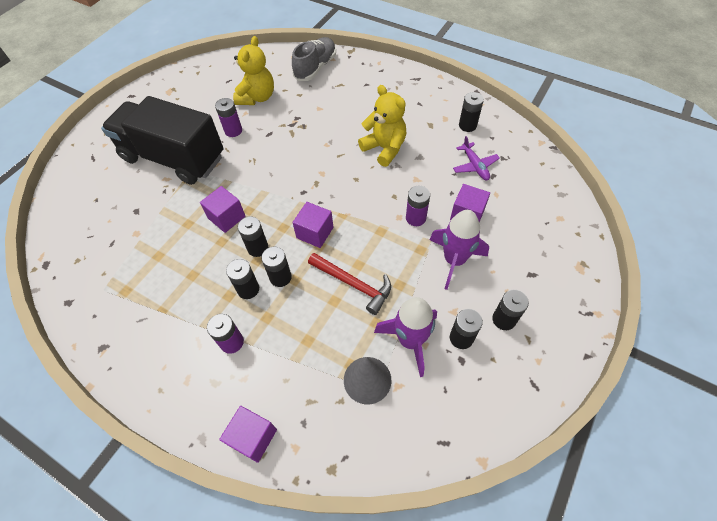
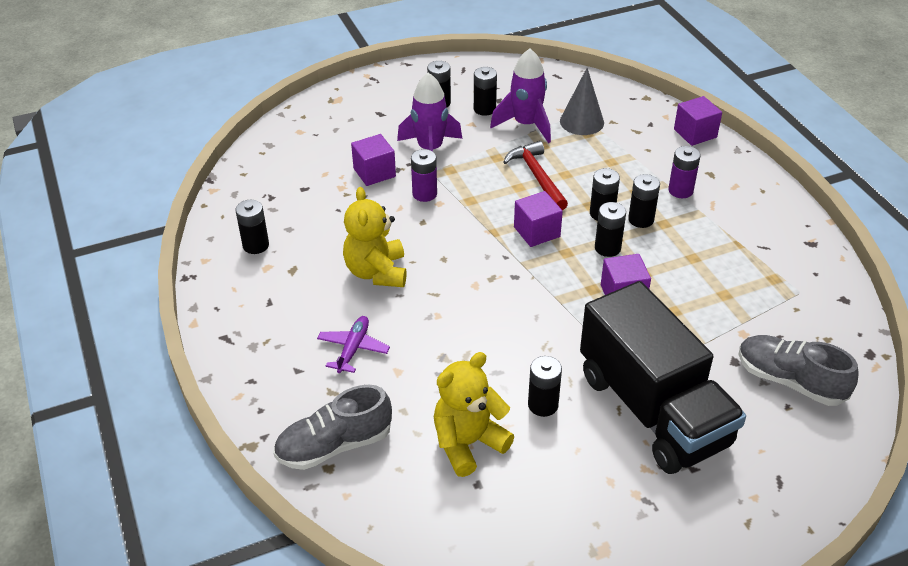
camera: 145 degrees left, 15 degrees down
purple battery [215,98,242,137] -> black battery [528,356,562,417]
purple plane [453,136,500,180] -> purple plane moved to [317,316,390,373]
none -> grey shoe [739,335,859,406]

